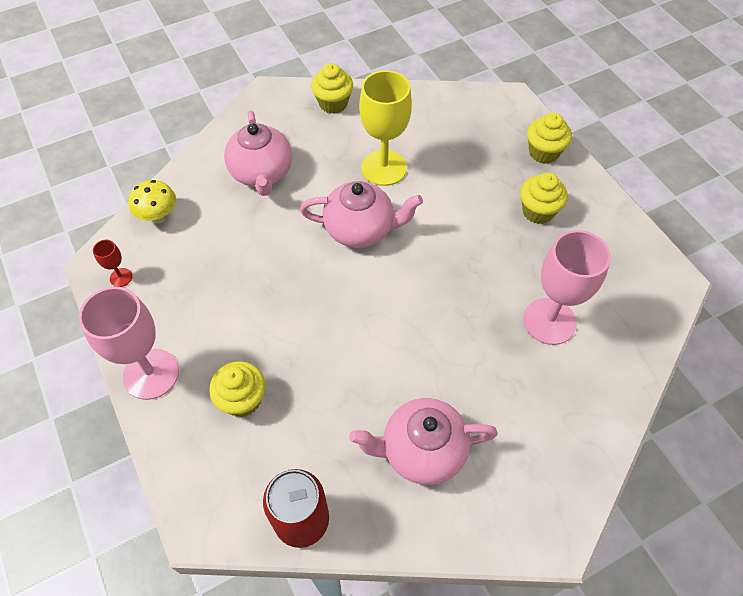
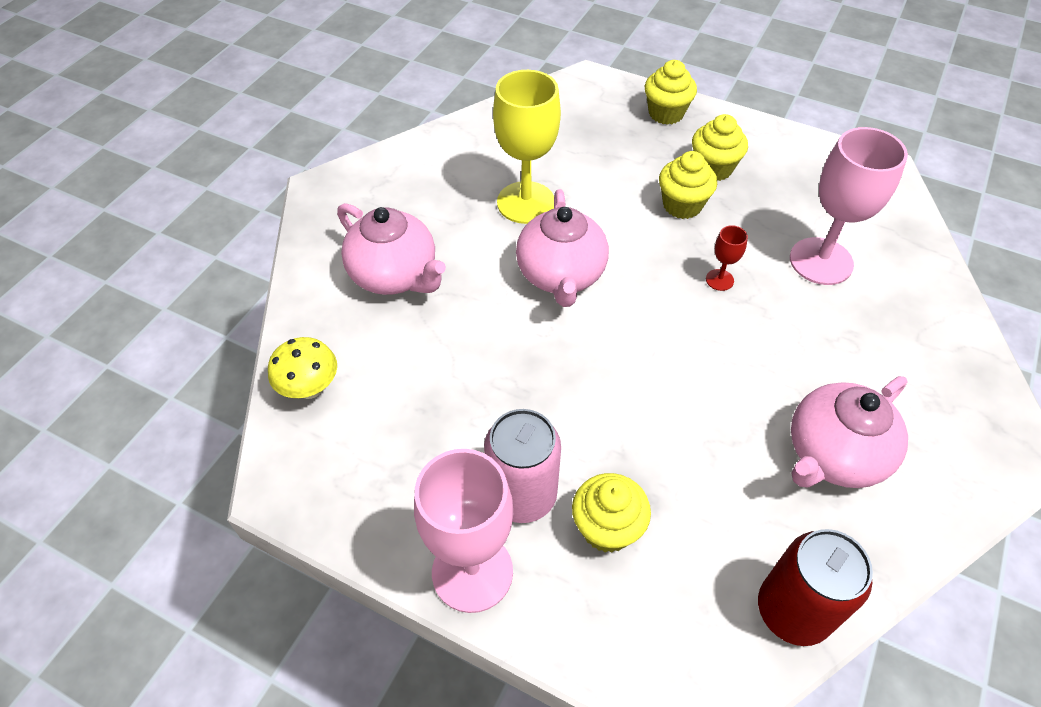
camera: 35 degrees left, 5 degrees down
red goblet [93,240,132,287] -> red goblet moved to [706,225,748,291]
pink teapot [300,181,423,248] -> pink teapot turned 120 degrees clockwise [516,189,609,307]
yellow cupcake [311,63,353,114] -> yellow cupcake moved to [659,151,717,219]
none -> pink can [484,409,561,523]

